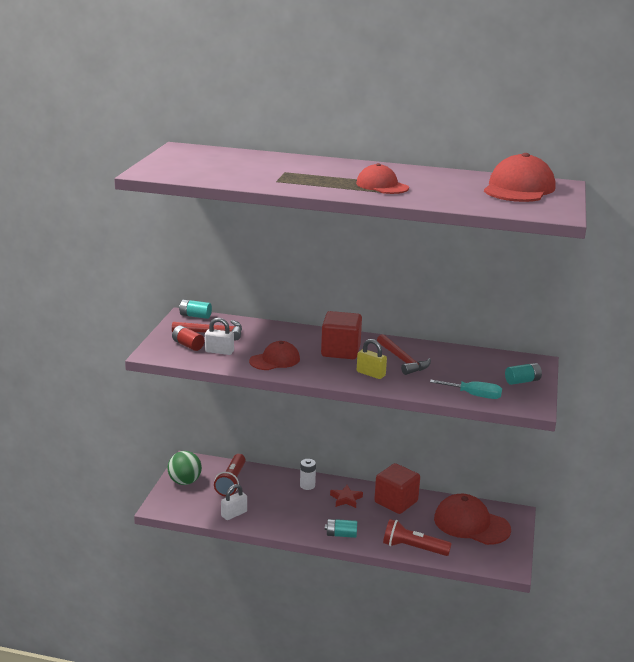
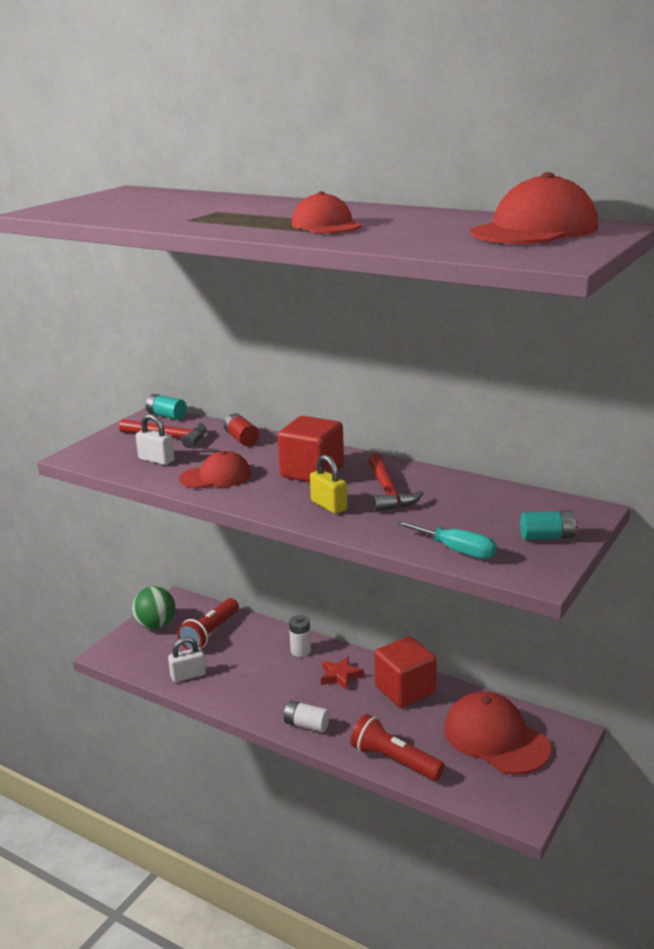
camera: 20 degrees right, 0 degrees up
red battery [172,325,204,351] -> red battery moved to [224,413,259,446]
turquoise battery [325,519,357,538] -> white battery [284,701,330,732]

